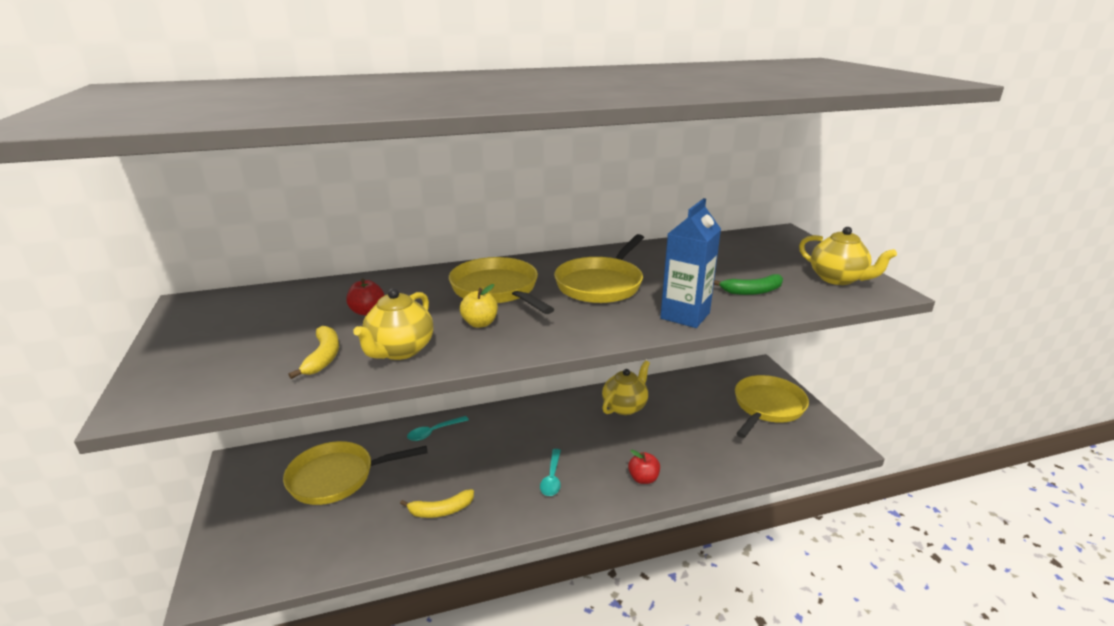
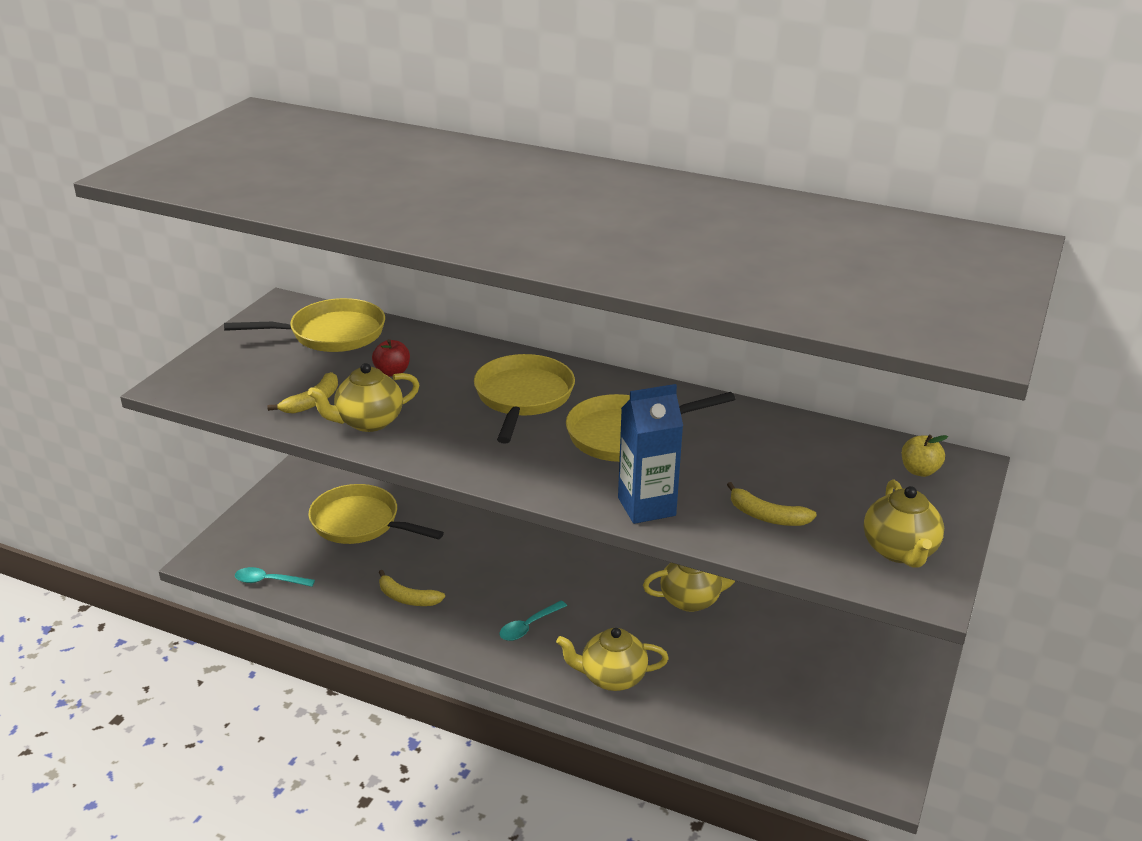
camera: 40 degrees right, 5 degrees up
turquoise spoon [407,416,469,441] -> turquoise spoon moved to [235,567,315,587]
yellow apple [460,284,498,328] -> yellow apple moved to [902,435,948,477]
red apple [628,450,660,484] -> yellow teapot [556,628,669,691]
green banana [714,274,783,295] -> yellow banana [727,482,817,526]
yellow pan [735,375,809,438] -> yellow pan moved to [224,298,385,352]

